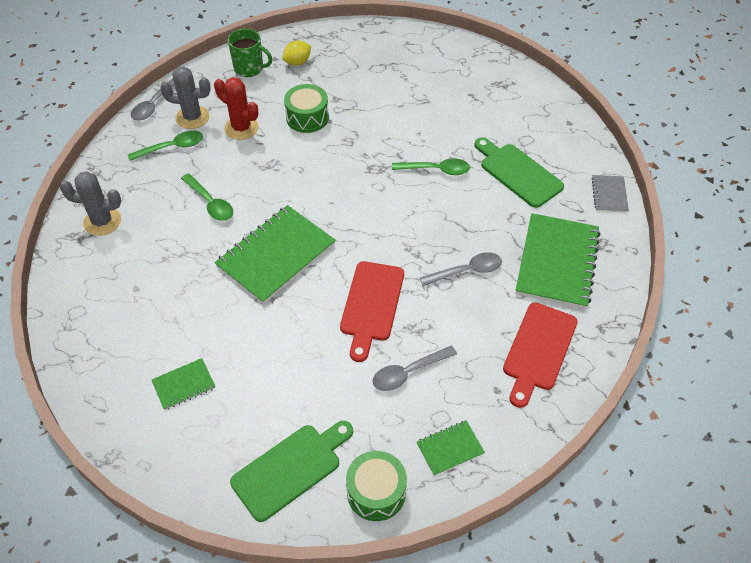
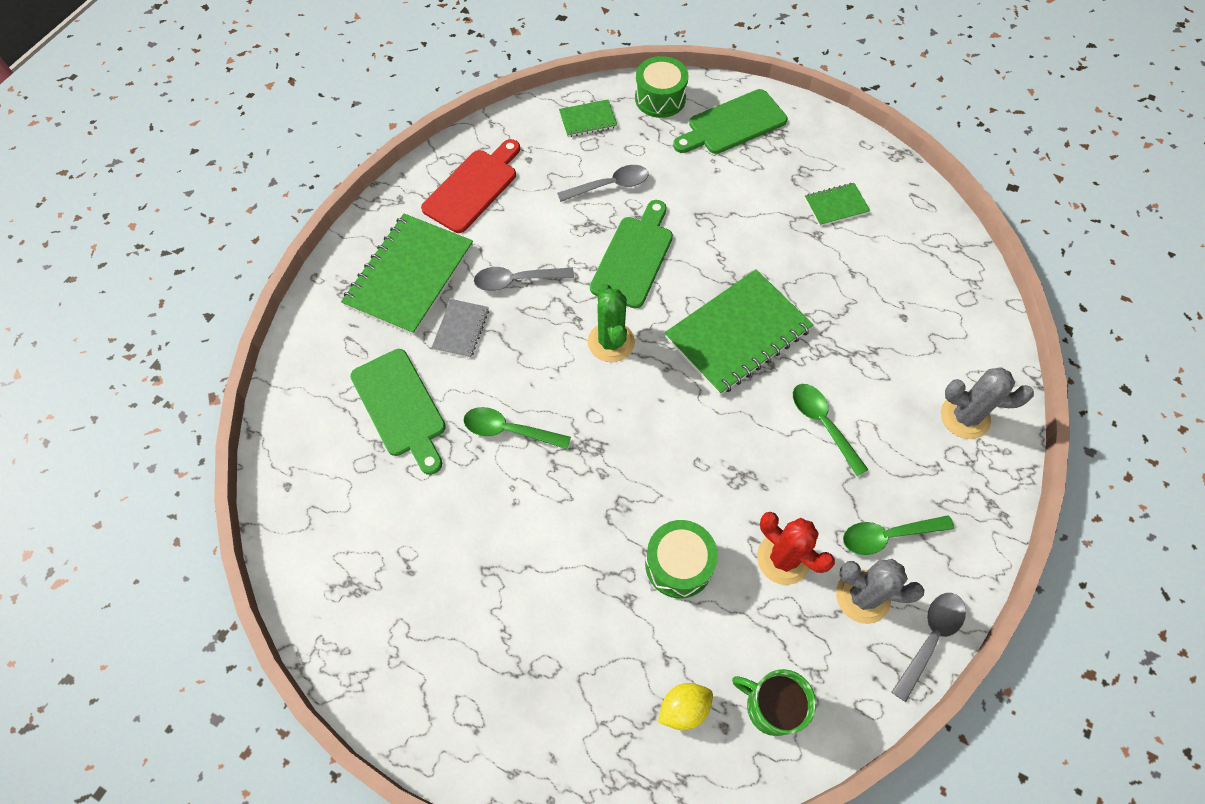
camera: 170 degrees left, 10 degrees up
red cutting board [340,261,404,362] -> green cutting board [590,200,673,309]
grey notebook [591,175,629,213] -> grey notebook moved to [432,299,489,358]
none -> green cactus [588,284,635,362]

